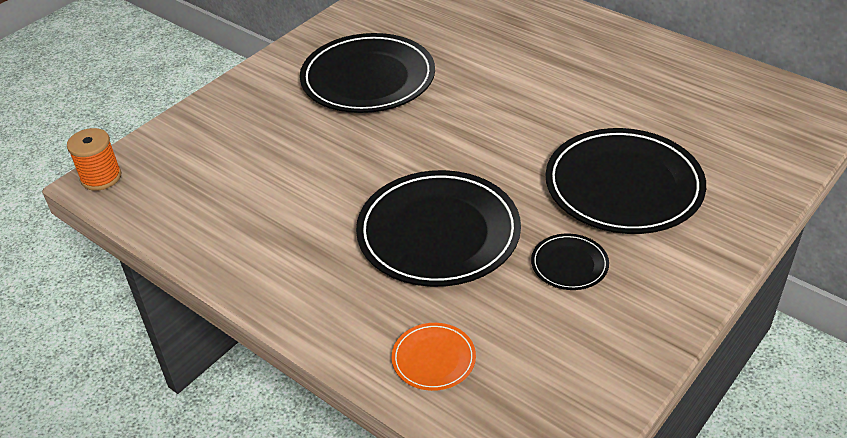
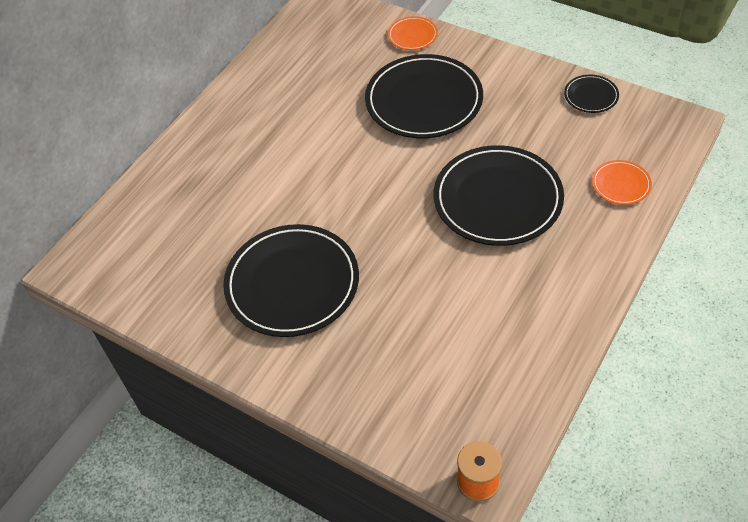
camera: 95 degrees left, 10 degrees up
black plate [531,234,609,290] -> black plate moved to [564,75,619,113]
none -> orange plate [388,16,438,50]

